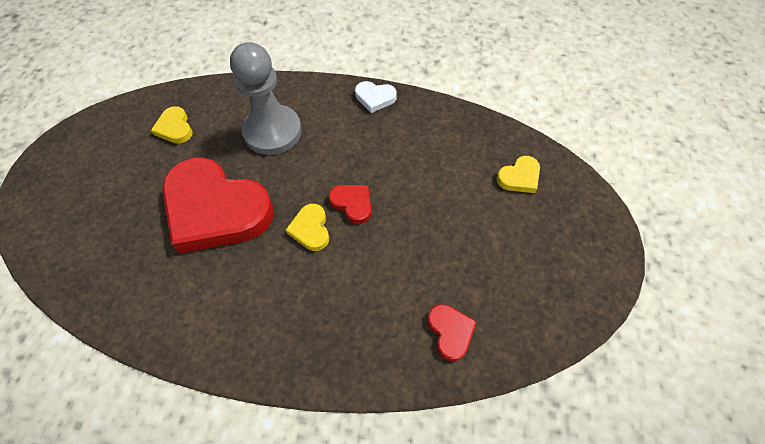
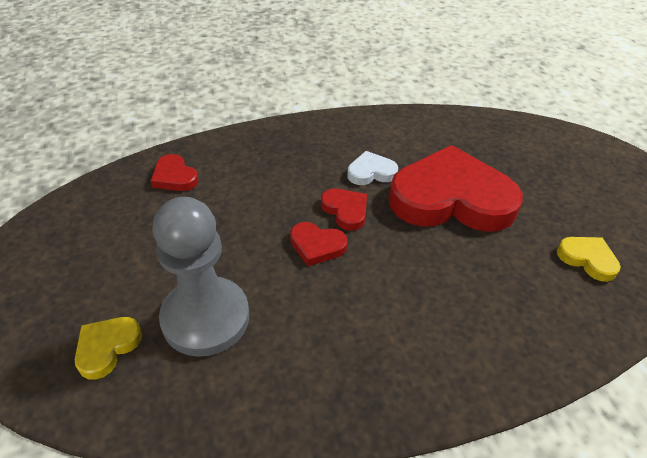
camera: 155 degrees right, 15 degrees down
grey pawn [230,42,302,155] -> grey pawn moved to [152,197,249,357]
yellow heart [286,204,329,251] -> red heart [321,188,367,231]
white heart [355,81,397,113] -> white heart moved to [347,151,398,185]

